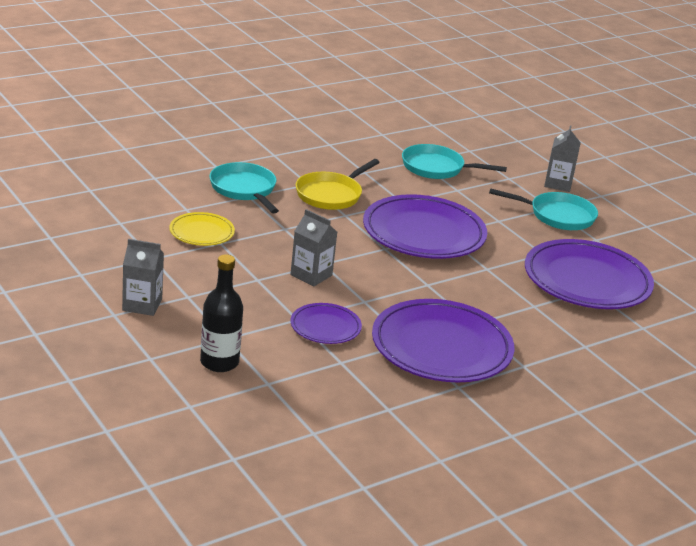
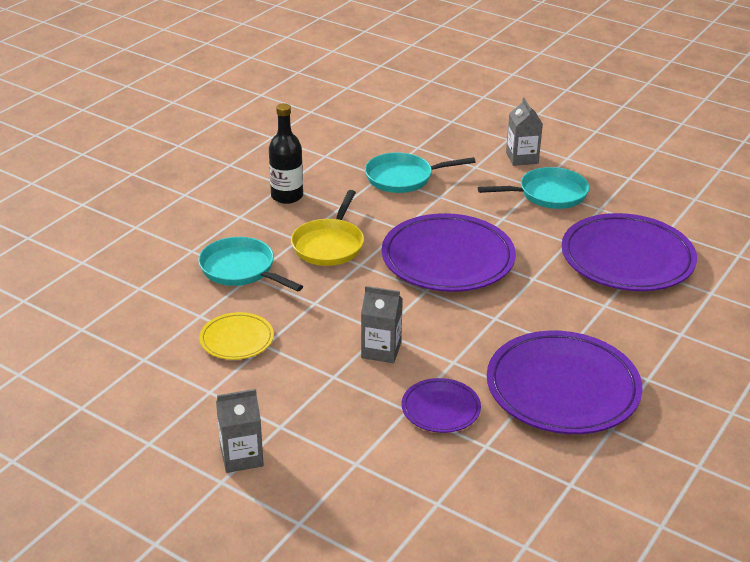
camera: 20 degrees left, 5 degrees up
black bottle [200,254,243,372] -> black bottle moved to [269,103,303,204]

